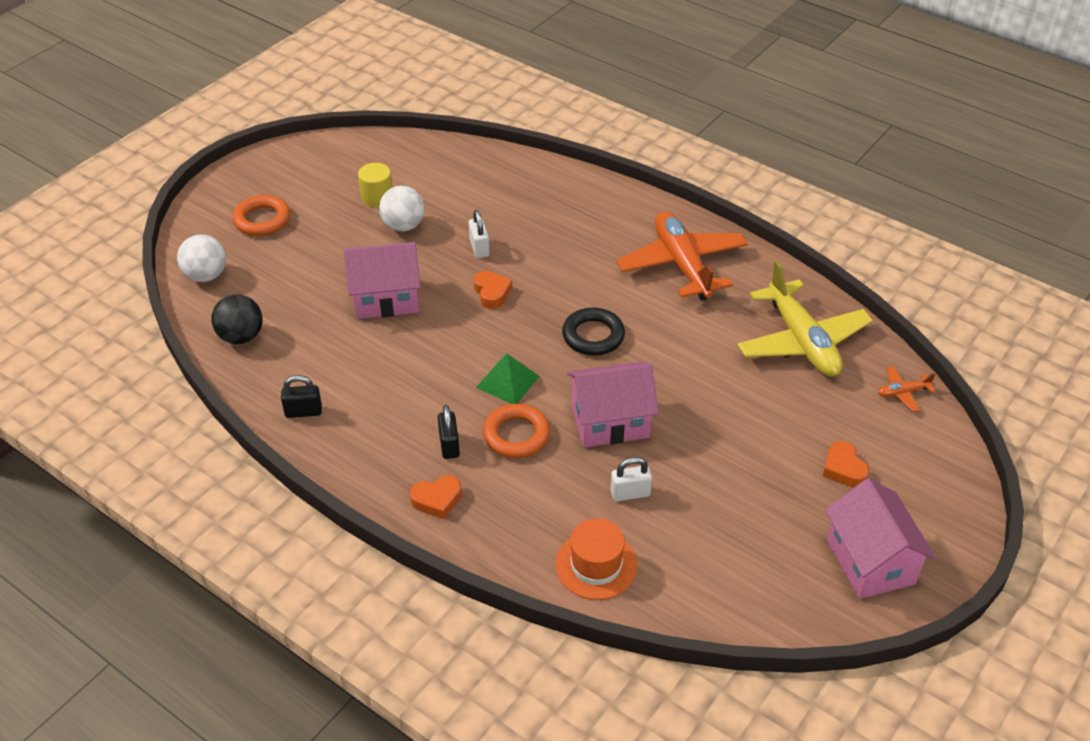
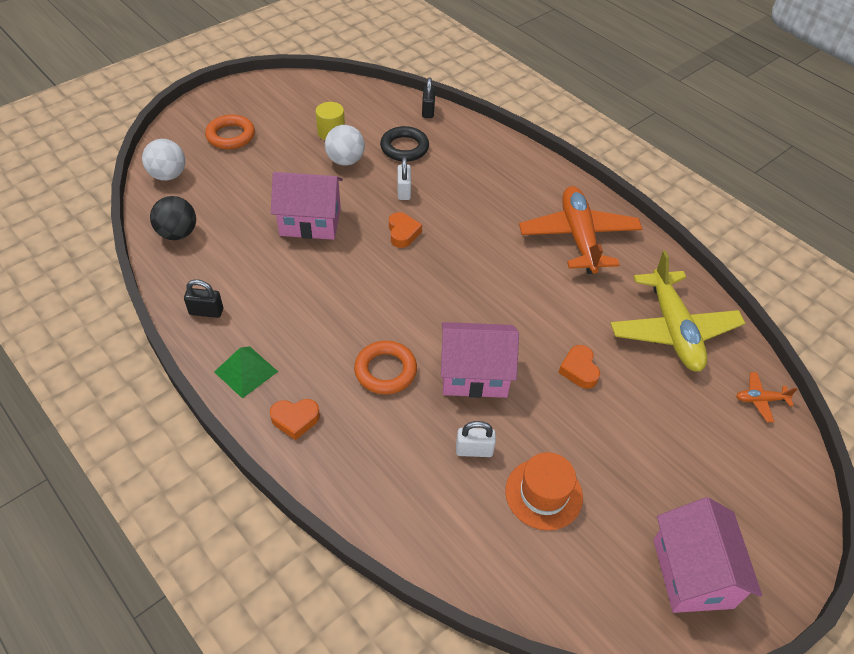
camera: 10 degrees right, 5 degrees up
black padlock [438,405,460,459] -> black padlock moved to [422,77,435,118]
green pyramid [476,354,539,404] -> green pyramid moved to [214,346,278,399]
orange hat [555,519,637,600] -> orange hat moved to [505,452,583,530]
black ring [562,308,625,355] -> black ring moved to [380,126,429,161]
orange heart [823,441,869,487] -> orange heart moved to [558,345,600,389]

